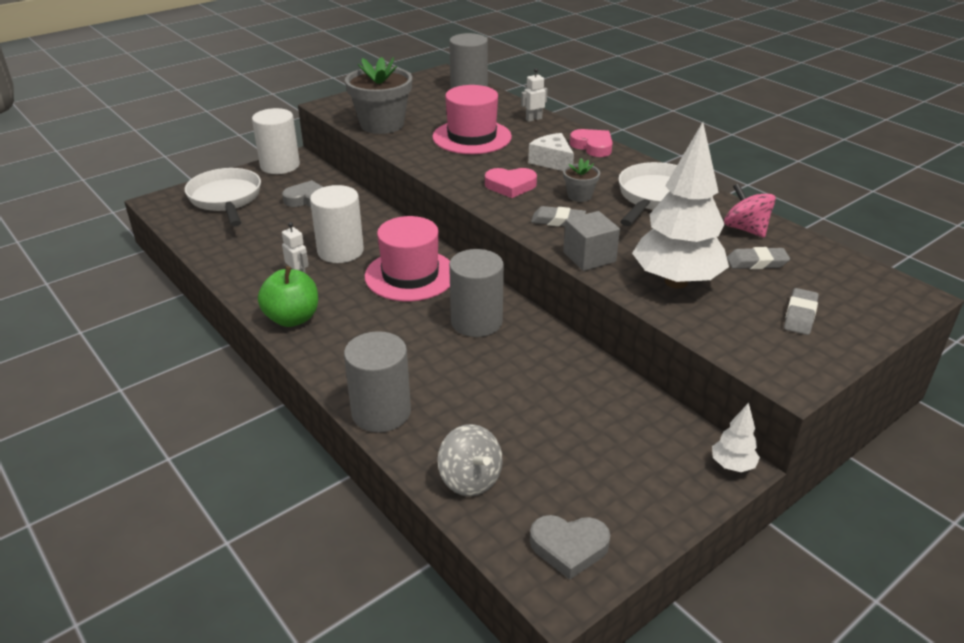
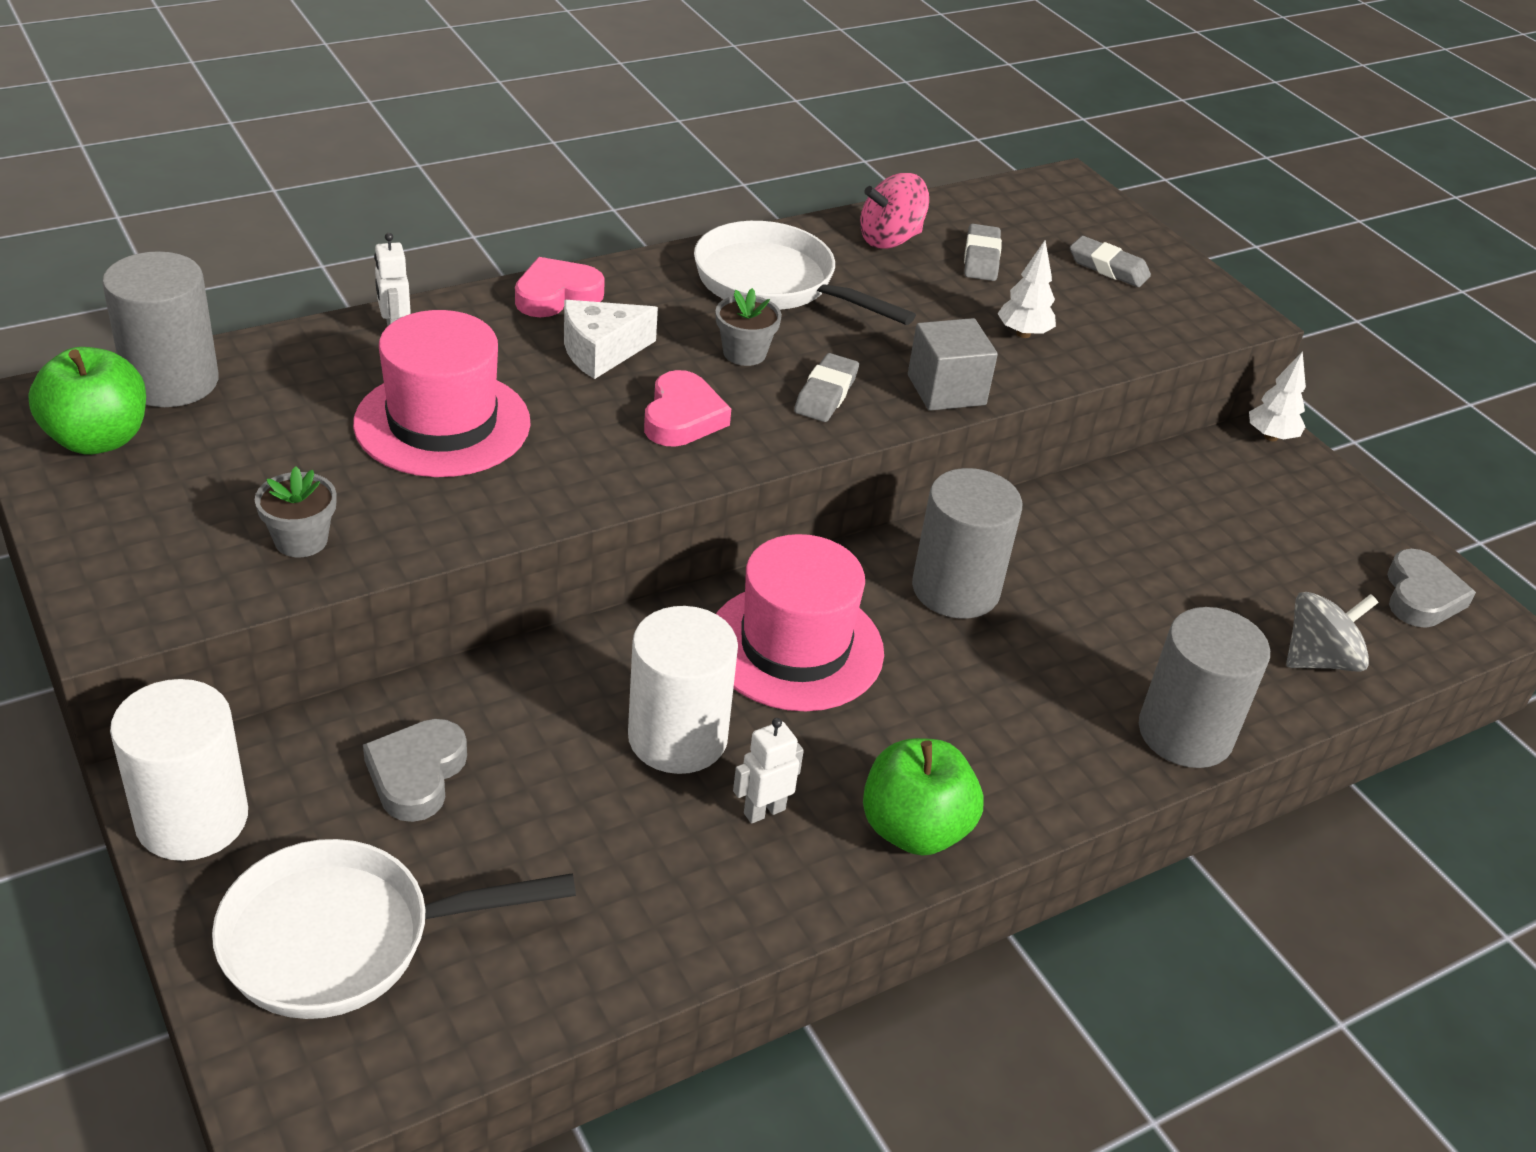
camera: 85 degrees left, 5 degrees up
grey flower pot [345,57,412,134] -> grey flower pot [255,466,337,557], size x0.48
white tree [632,122,729,289] -> white tree [997,240,1056,338], size x0.43
none -> green apple [28,347,146,455]

